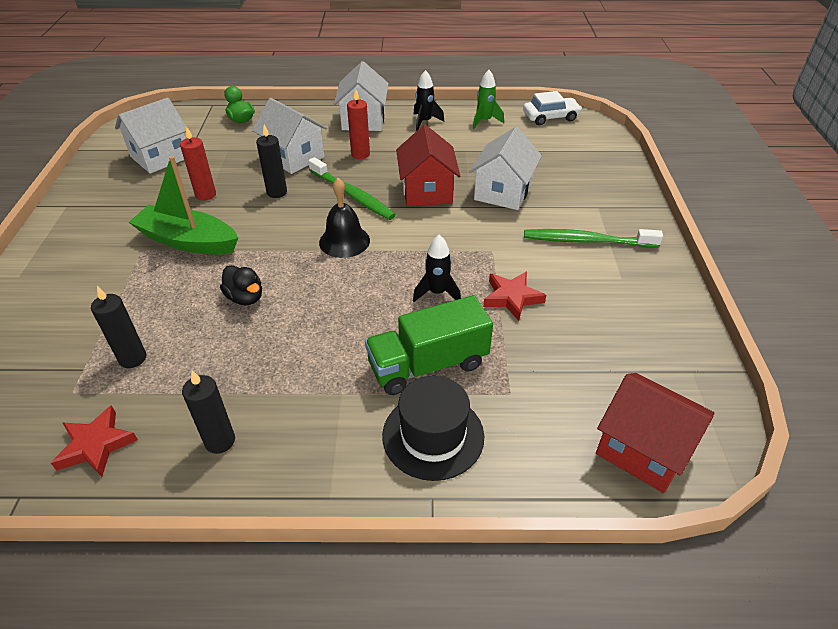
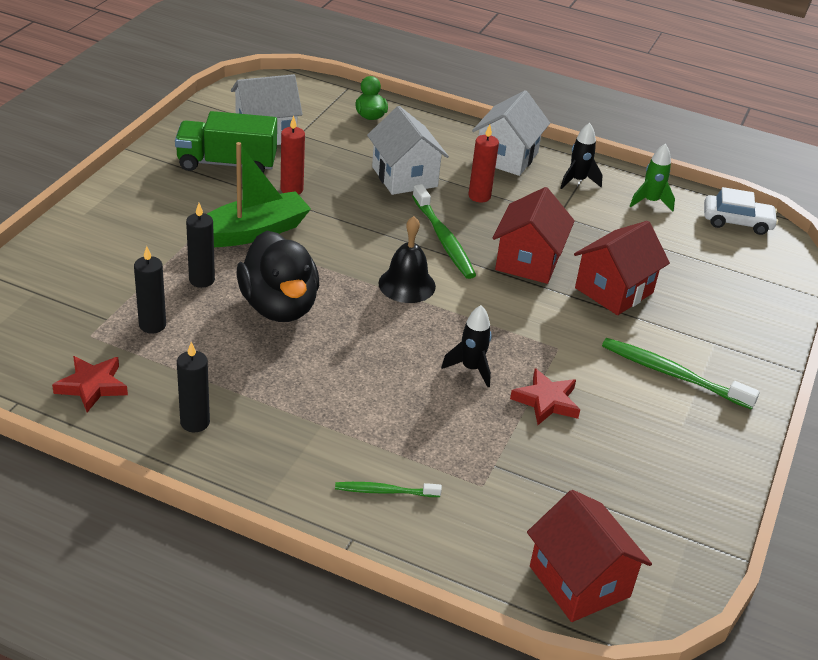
camera: 20 degrees right, 5 degrees down
green boat [129,156,238,254] -> green boat turned 105 degrees clockwise [207,142,311,247]
black duck [220,265,262,305] -> black duck [237,231,319,322], size x1.99
black candle [256,125,287,198] -> black candle moved to [186,203,215,288]
green truck [365,295,493,395] -> green truck moved to [175,111,277,173]
black hat [382,376,484,481] -> green toothbrush [335,482,442,497]
white house [469,127,542,210] -> red house [574,221,670,315]

